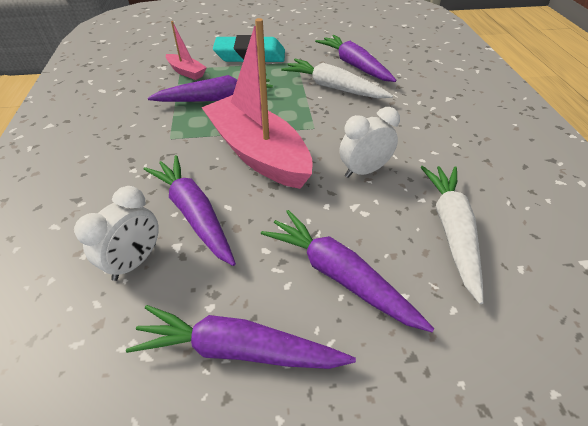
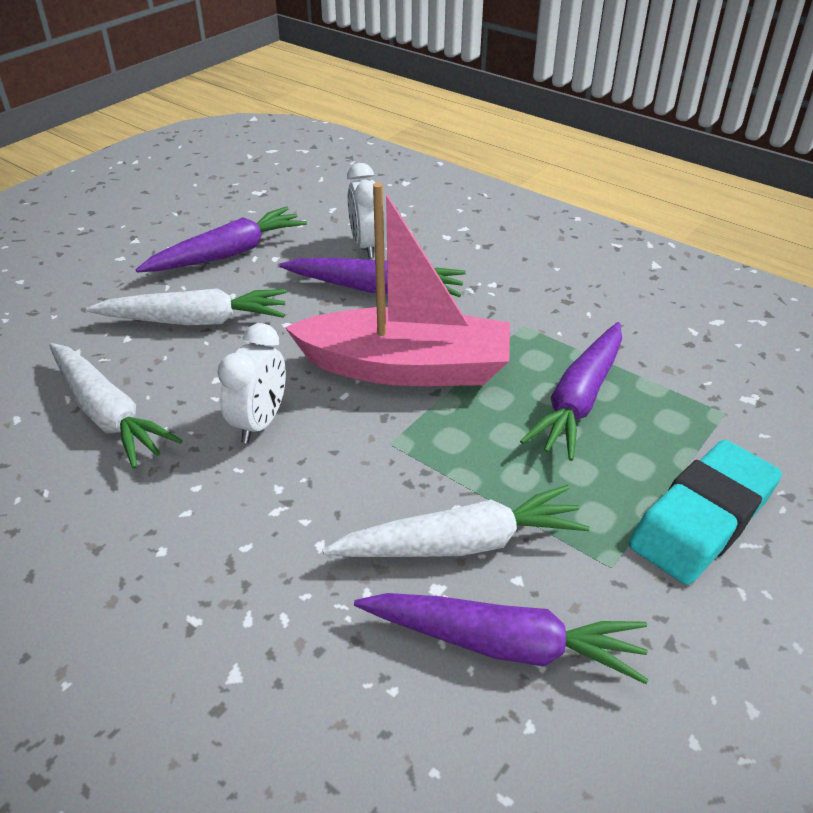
camera: 135 degrees right, 5 degrees down
pink boat [166,21,207,80] -> none
purple carrot [261,210,434,332] -> white carrot [86,288,287,325]

